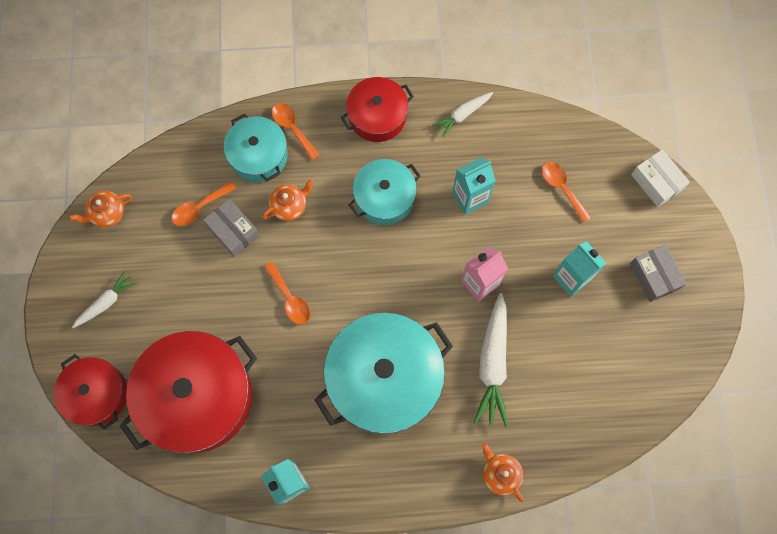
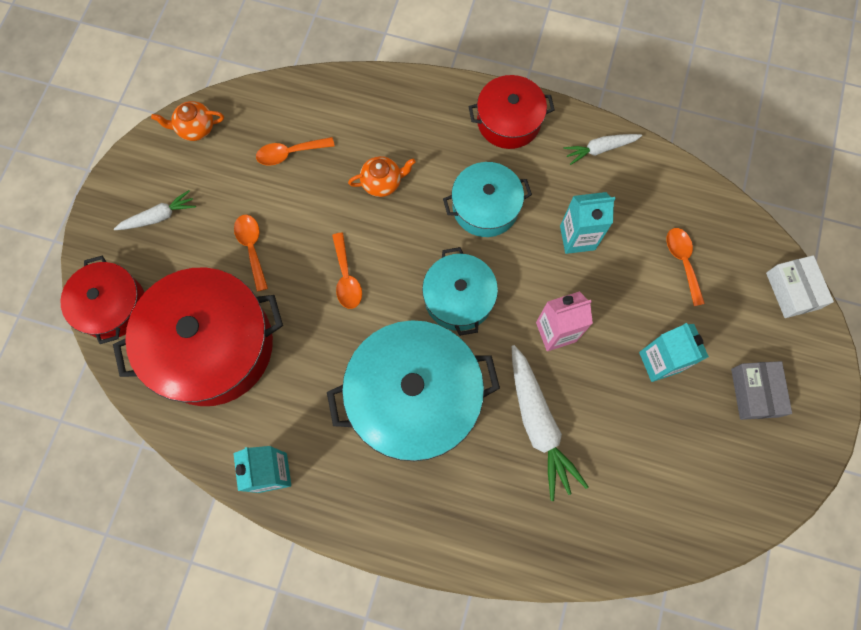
camera: 20 degrees right, 0 degrees up
grey box [203,199,260,257] -> none
turquoise pot [224,113,288,182] -> turquoise pot moved to [422,247,498,336]
orange spoon [272,103,320,160] -> orange spoon moved to [234,215,268,292]
white carrot [474,293,508,428] -> white carrot turned 45 degrees counterclockwise [512,345,589,501]
orange teapot [482,443,524,502] -> none

